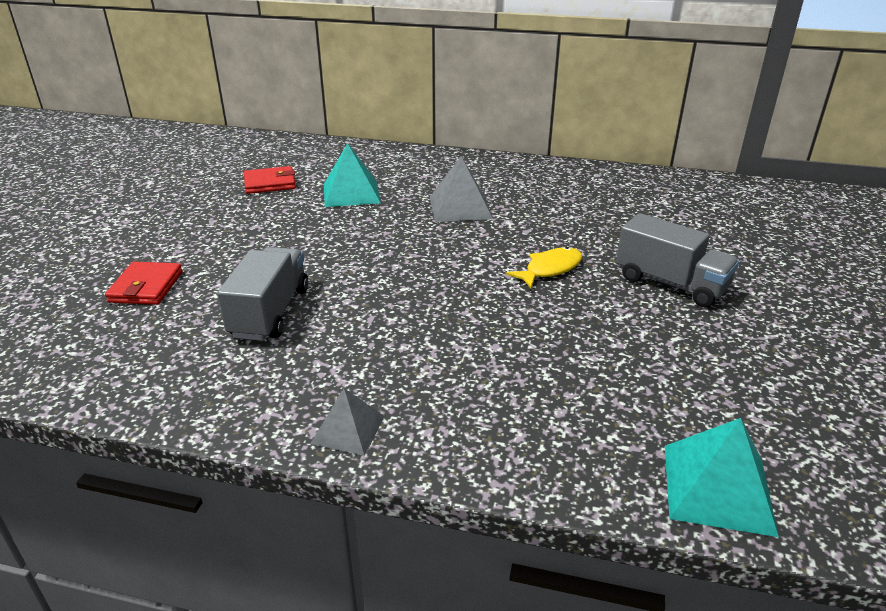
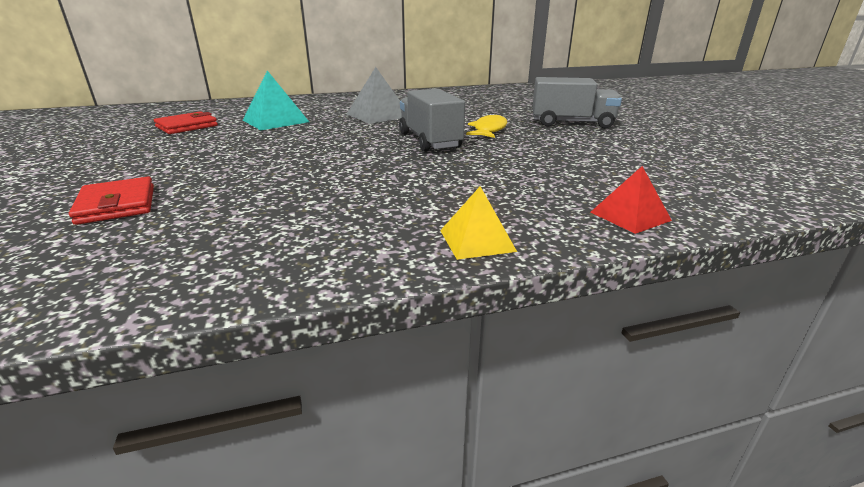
camera: 30 degrees left, 5 degrees down
grey truck [217,247,308,341] -> grey truck moved to [399,89,465,152]
grey pyramid [310,388,385,456] -> yellow pyramid [440,186,517,260]
turquoise pyramid [665,418,779,537] -> none
none -> red pyramid [590,166,672,234]

